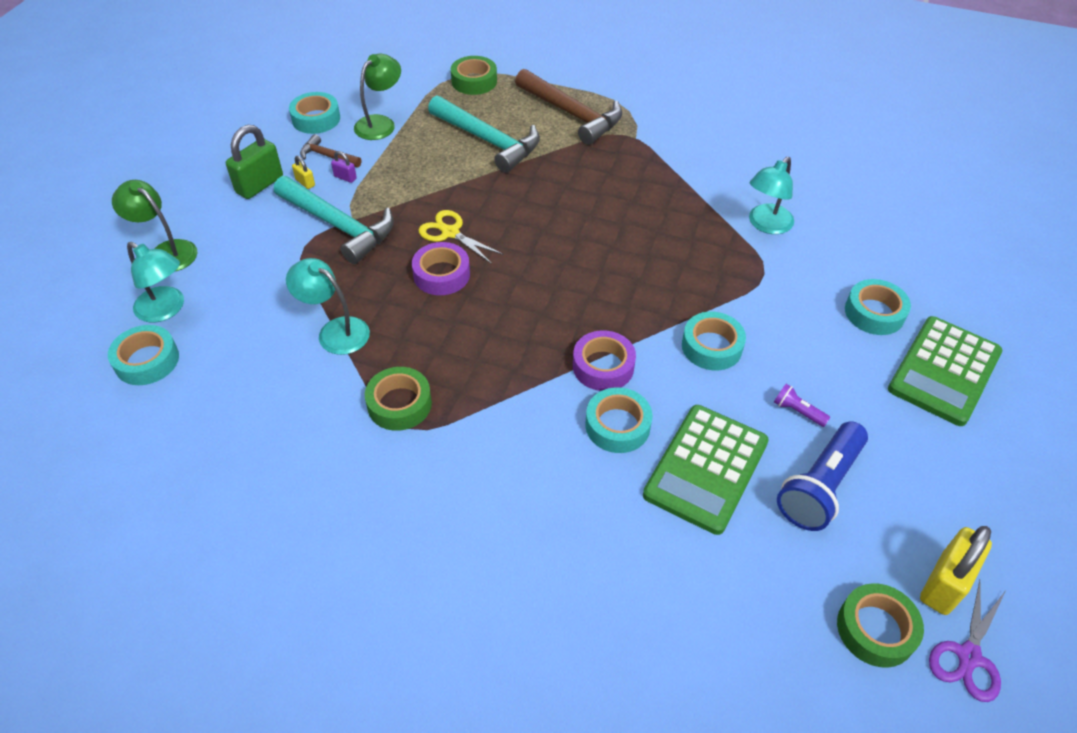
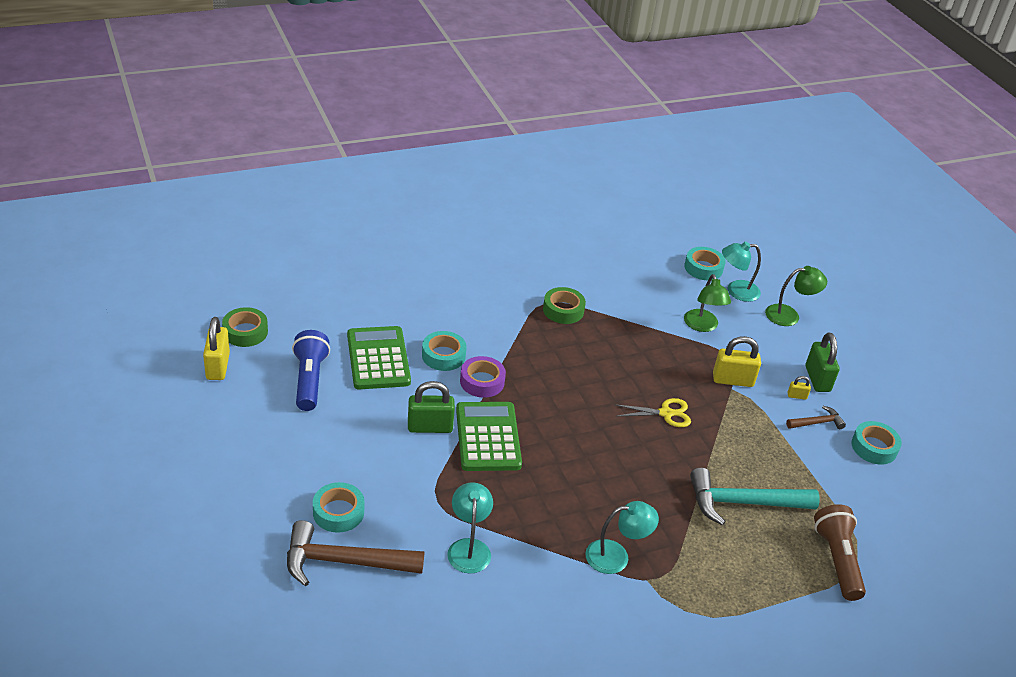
camera: 135 degrees right, 10 degrees down
turquoise hammer [274,176,394,264] -> yellow padlock [713,336,761,387]
turquoise lamp [286,258,370,355] -> turquoise lamp moved to [585,501,659,574]
purple padlock [331,151,357,183] -> none
green lamp [354,54,401,140] -> green lamp moved to [684,274,731,332]
purple tape [412,242,470,295] -> none
green tape [451,56,497,95] -> brown flashlight [814,504,866,601]
brown hammer [515,69,622,145] -> brown hammer moved to [287,520,425,586]
turquoise tape [682,312,746,370] -> green padlock [408,381,455,433]
purple flashlight [774,384,830,427] -> none
green calculator [888,316,1002,426] -> green calculator moved to [456,402,522,471]
purple scissors [929,580,1005,702] -> none

